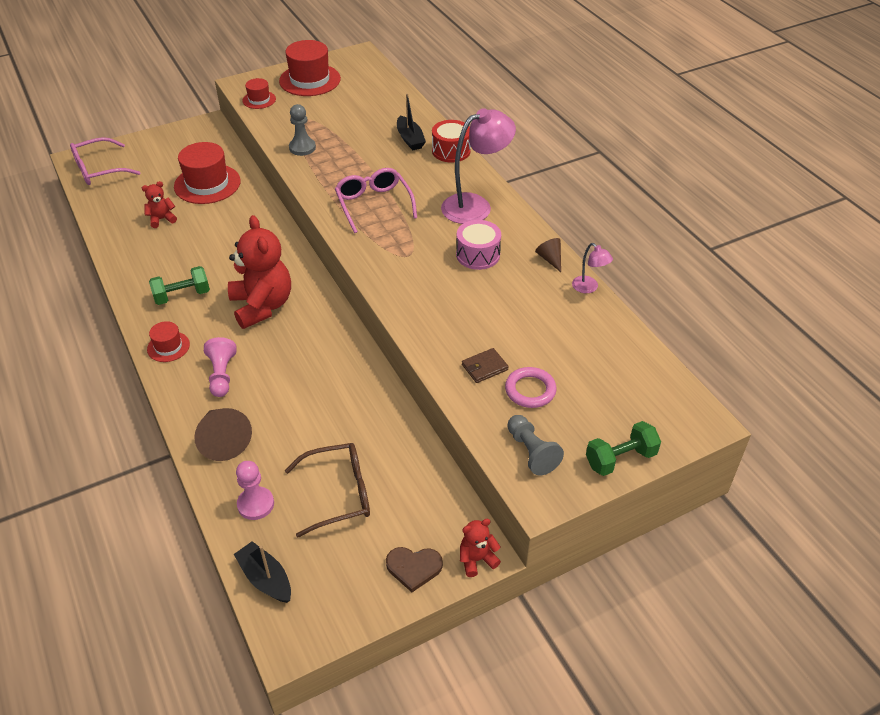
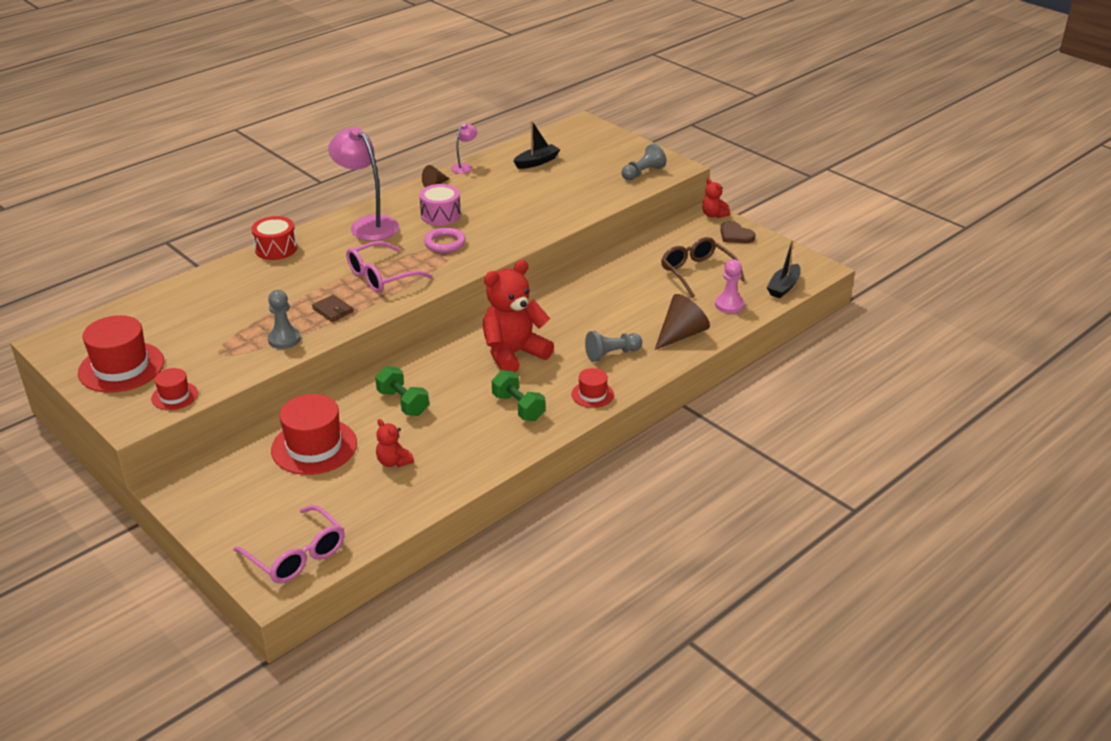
camera: 105 degrees left, 10 degrees down
pink pawn [204,337,237,397] -> grey pawn [585,331,642,362]
brown heart [386,547,443,592] -> brown heart turned 150 degrees clockwise [720,221,756,243]
black boat [397,93,426,150] -> black boat moved to [513,121,561,169]
brown wallet [462,348,509,383] -> brown wallet moved to [312,295,353,322]
pink ring [505,367,557,408] -> pink ring moved to [424,227,466,253]
green dumbbell [586,421,661,476] -> green dumbbell moved to [375,366,429,416]

